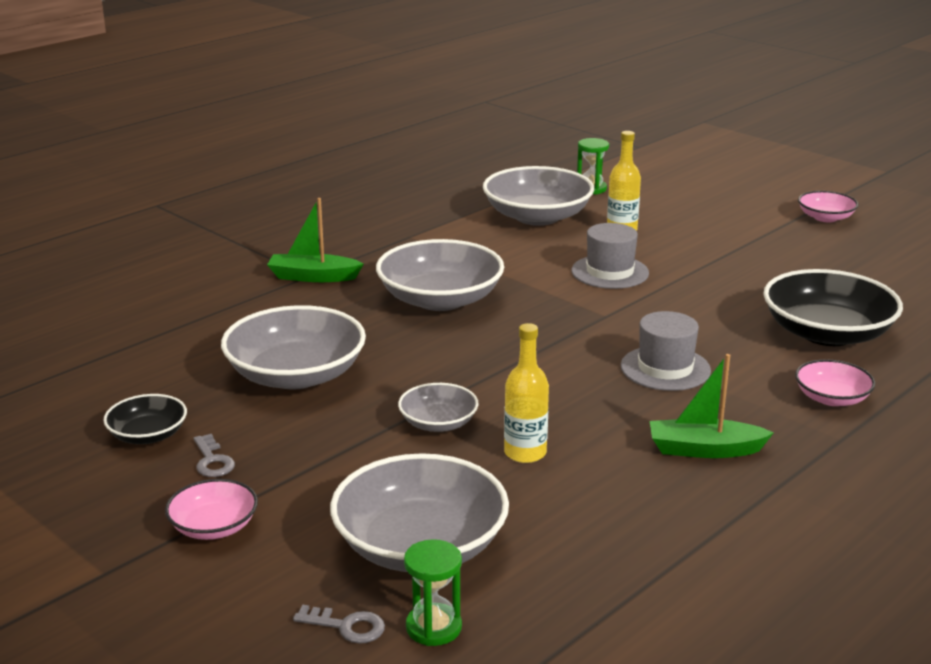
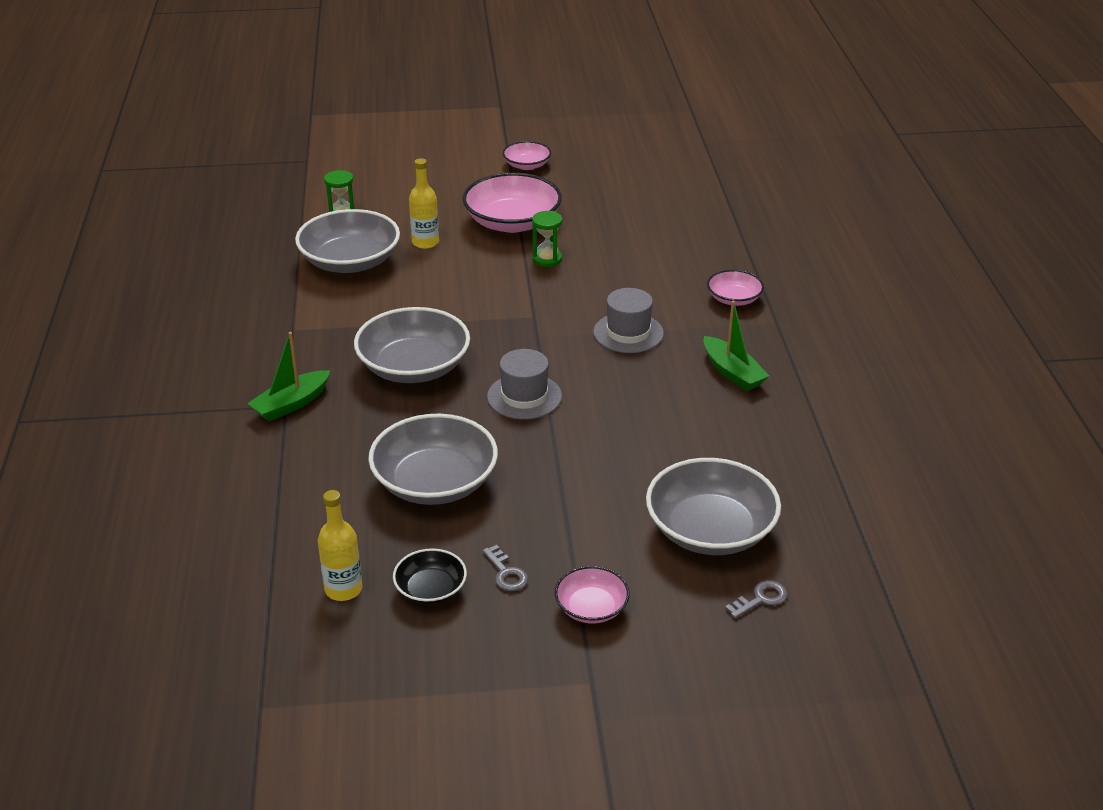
camera: 50 degrees left, 10 degrees up
grey key [194,434,235,477] -> grey key turned 45 degrees clockwise [483,545,528,591]
grey bowl [398,383,479,432] -> none
green hourglass [404,539,462,646] -> green hourglass moved to [532,211,563,267]
yellow bottle [504,323,549,463] -> yellow bottle moved to [318,490,362,601]
grey hat [571,223,649,289] -> grey hat moved to [487,349,562,420]
green boat [650,354,774,458] -> green boat turned 75 degrees counterclockwise [704,301,769,391]
black bowl [763,269,903,346] -> none
none -> pink bowl [462,173,562,233]

